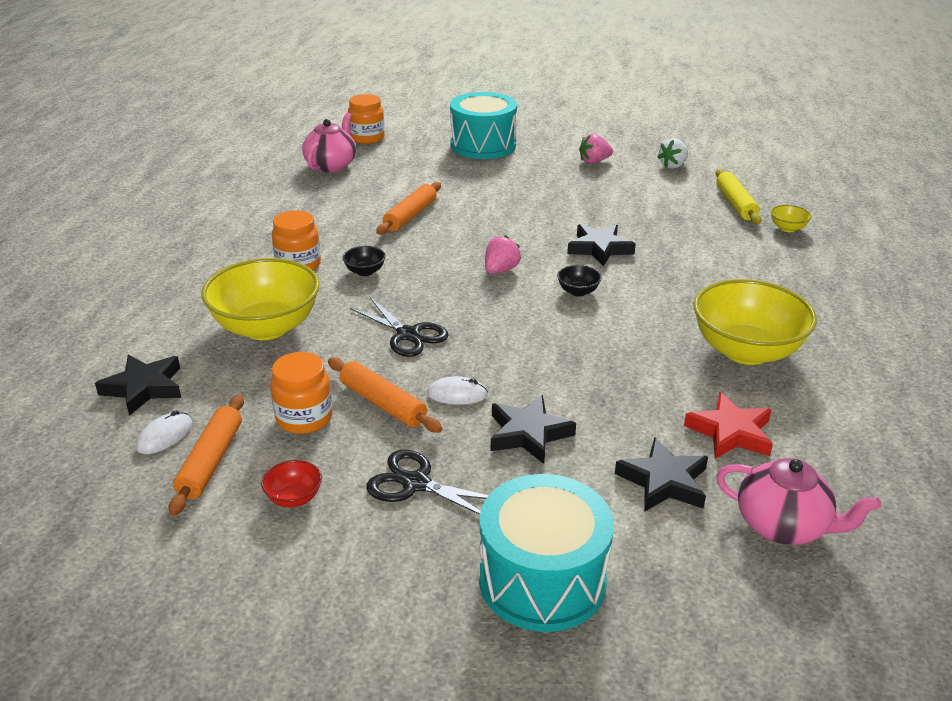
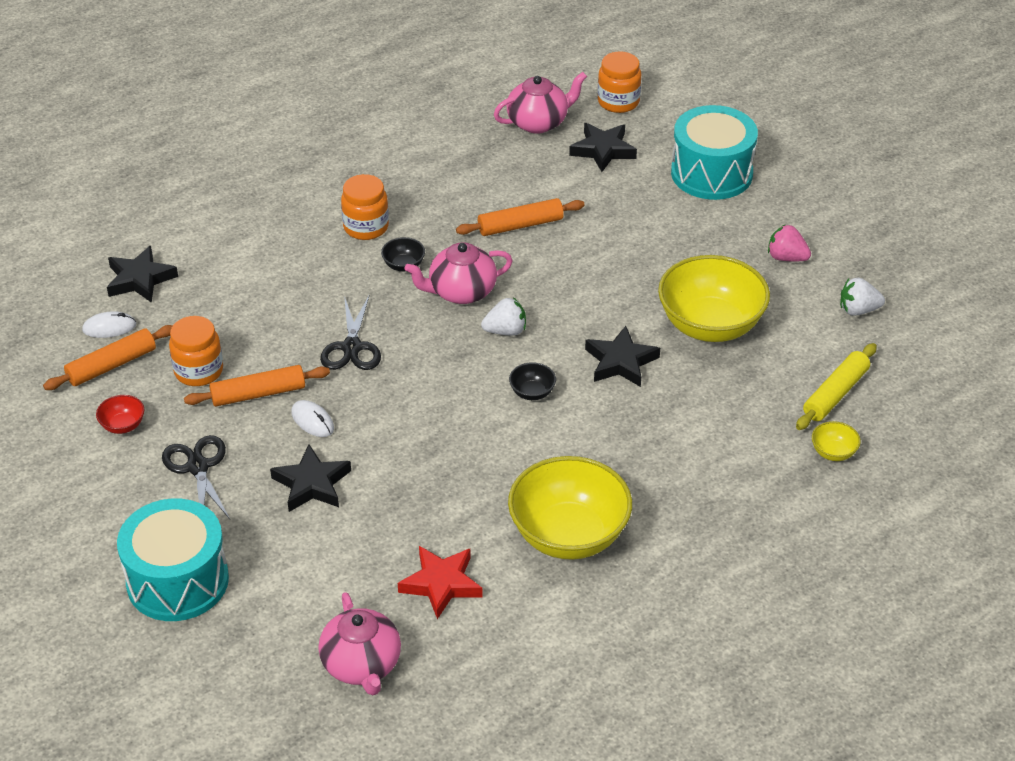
camera: 45 degrees right, 10 degrees up
yellow bowl [201,258,320,340] -> yellow bowl moved to [658,255,770,342]
orange rolling pin [328,357,443,433] -> orange rolling pin turned 75 degrees clockwise [184,365,330,406]
pink strawberry [485,235,521,274] -> white strawberry [481,297,526,336]
black star [615,437,708,512] -> black star moved to [569,123,637,172]
none -> pink teapot [405,242,513,304]

